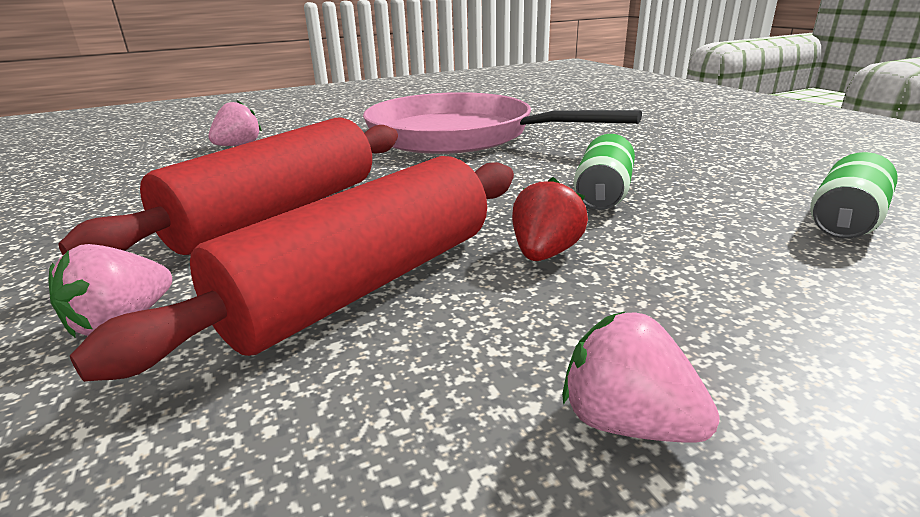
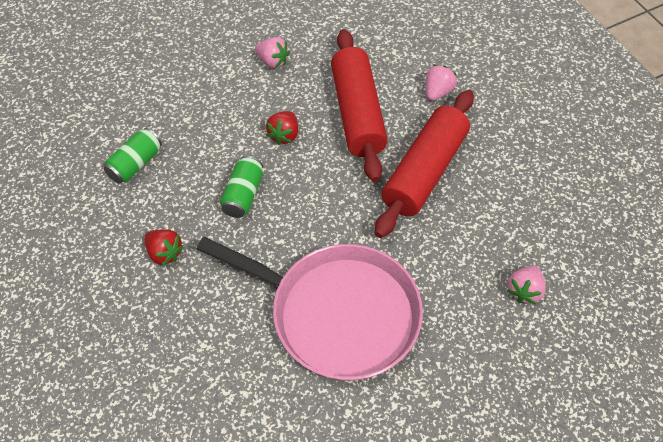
camera: 175 degrees right, 30 degrees up
red rolling pin [70,156,514,382] -> red rolling pin turned 45 degrees counterclockwise [331,29,388,182]
none -> red strawberry [144,230,184,266]

